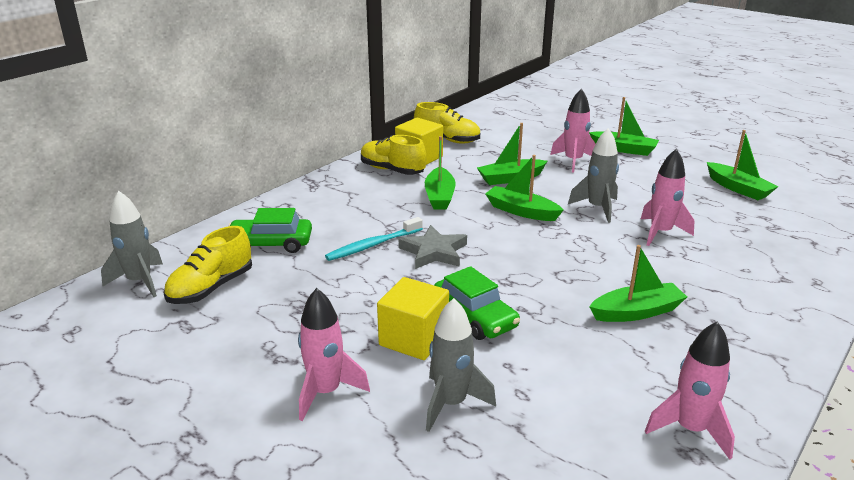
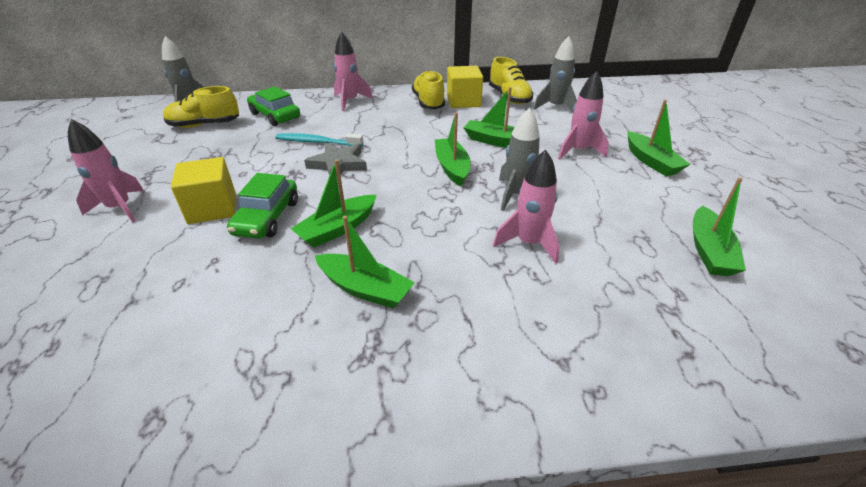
camera: 45 degrees right, 10 degrees up
green boat [425,136,456,210] -> green boat moved to [291,159,377,247]
grey rocket [426,298,496,432] -> grey rocket moved to [533,36,577,111]
pink rocket [645,321,735,460] -> pink rocket moved to [334,32,373,111]

